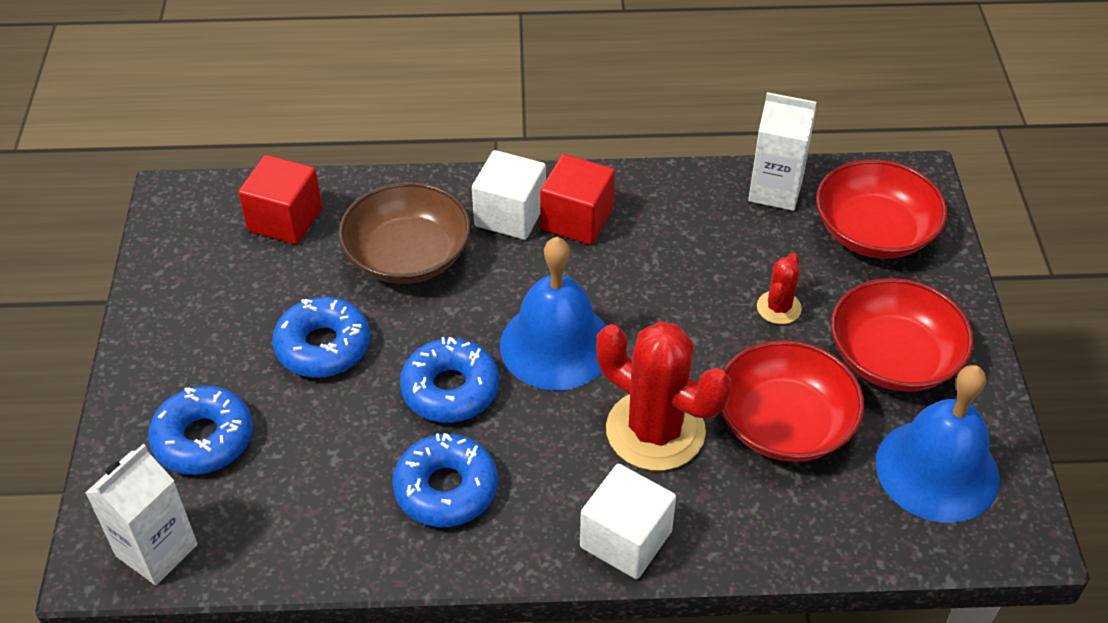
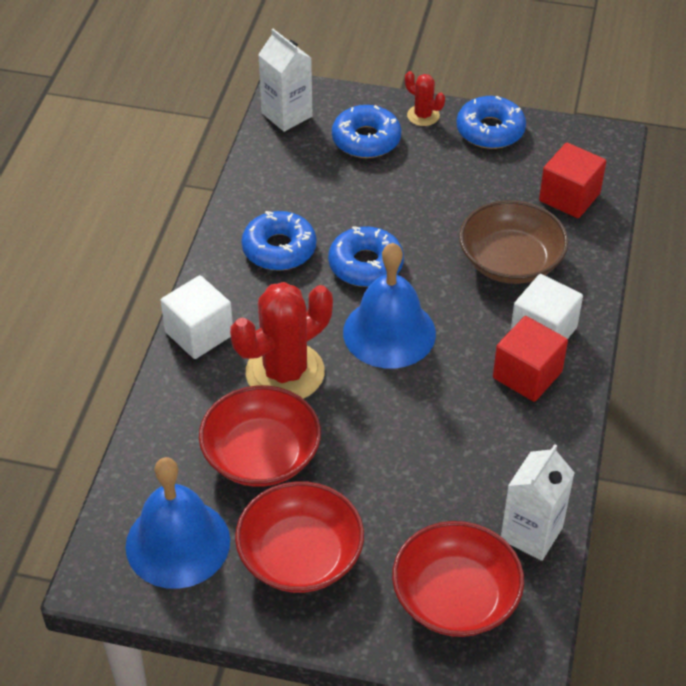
camera: 105 degrees right, 0 degrees up
blue donut [272,297,370,378] -> blue donut moved to [457,96,526,149]
red cactus [757,253,802,324] -> red cactus moved to [405,71,445,126]

